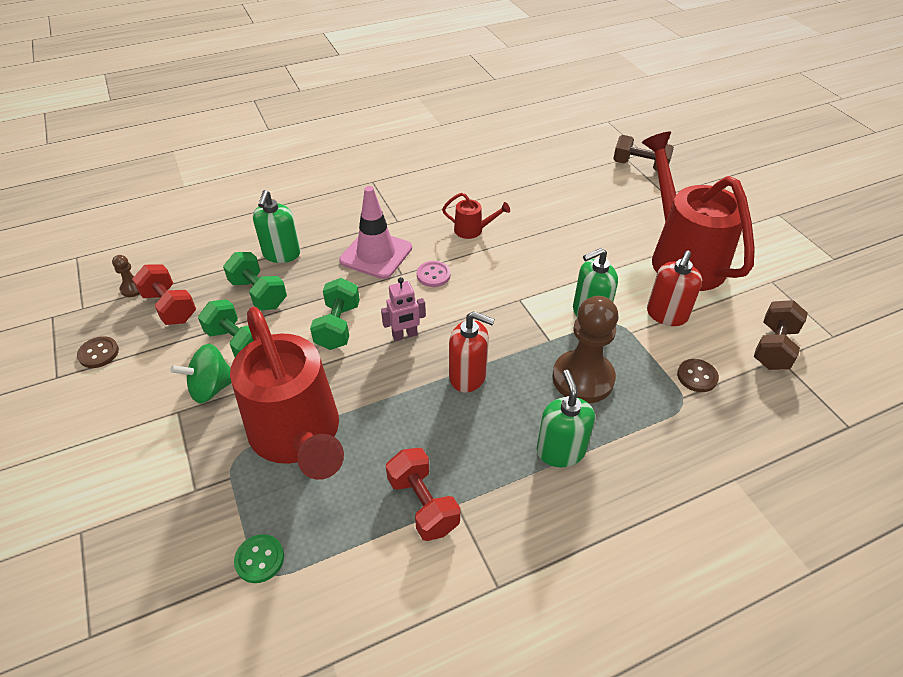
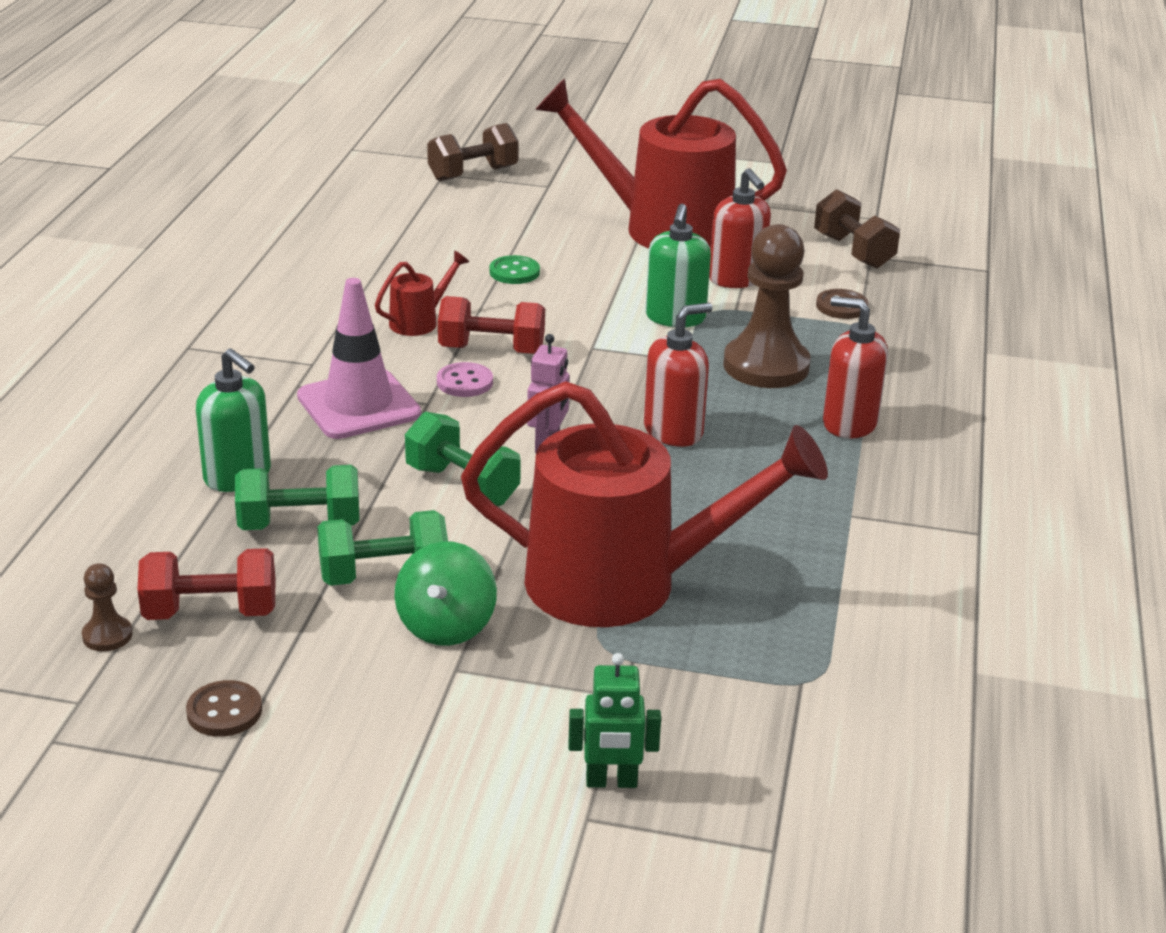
camera: 55 degrees left, 15 degrees down
green button [234,534,284,583] -> green button moved to [490,255,540,284]
red dumbbell [386,448,460,541] -> red dumbbell moved to [438,296,545,354]
green soap dispenser [537,370,595,467] -> red soap dispenser [823,296,888,439]
none -> green robot [568,653,661,788]

